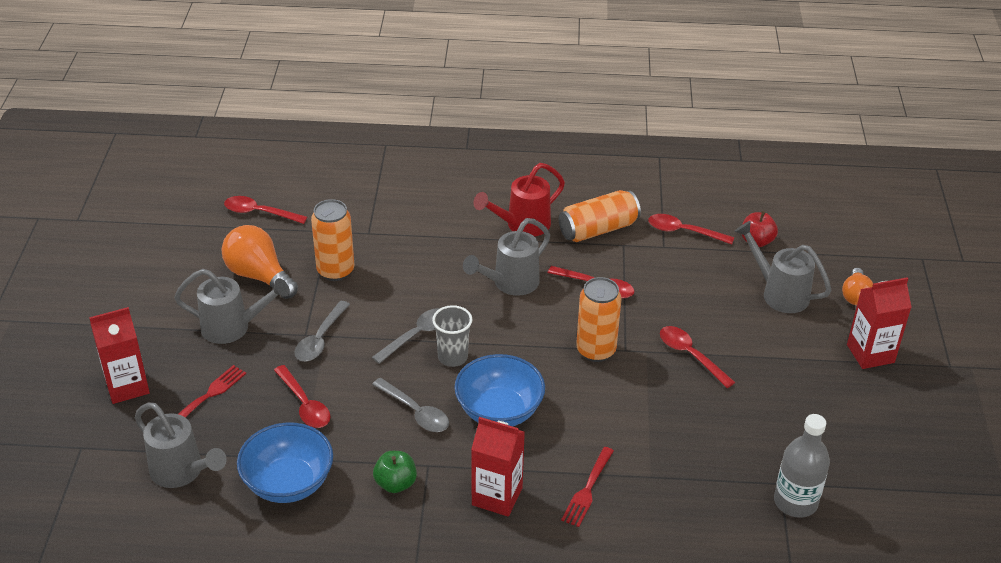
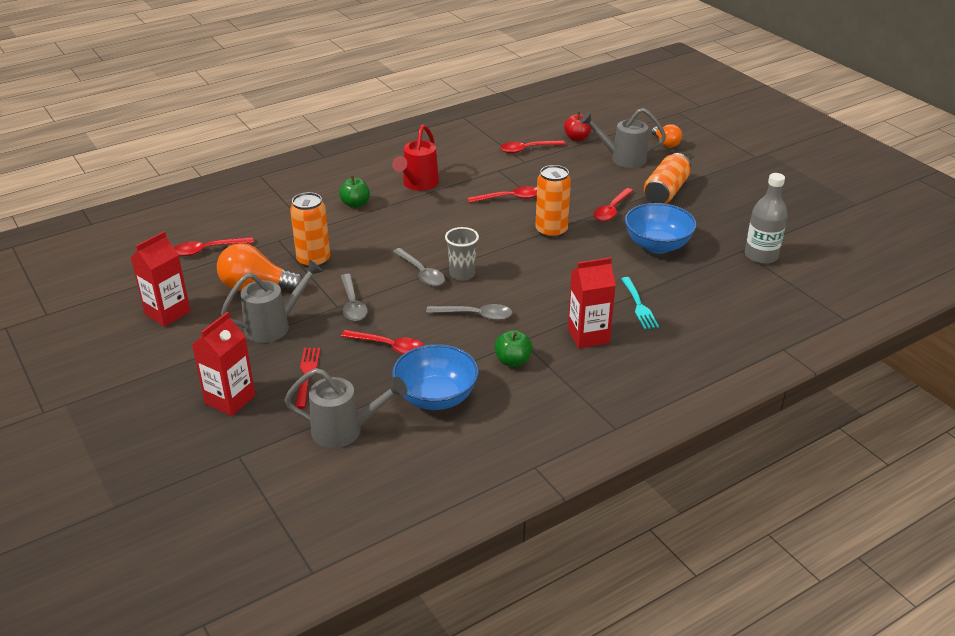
camera: 35 degrees left, 5 degrees down
grey spoon [372,308,440,364] -> grey spoon turned 135 degrees clockwise [393,248,445,286]
blue bowl [454,354,545,426] -> blue bowl moved to [625,203,697,254]
grey watering can [463,218,550,296] -> none
orange can [559,190,641,242] -> orange can moved to [644,153,691,204]
red fork [561,447,614,527] -> turquoise fork [621,277,659,329]
red spoon [660,326,735,388] -> red spoon turned 75 degrees counterclockwise [594,188,633,222]
red carton [847,278,912,369] -> red carton moved to [130,231,190,327]
none -> green apple [339,176,370,208]

